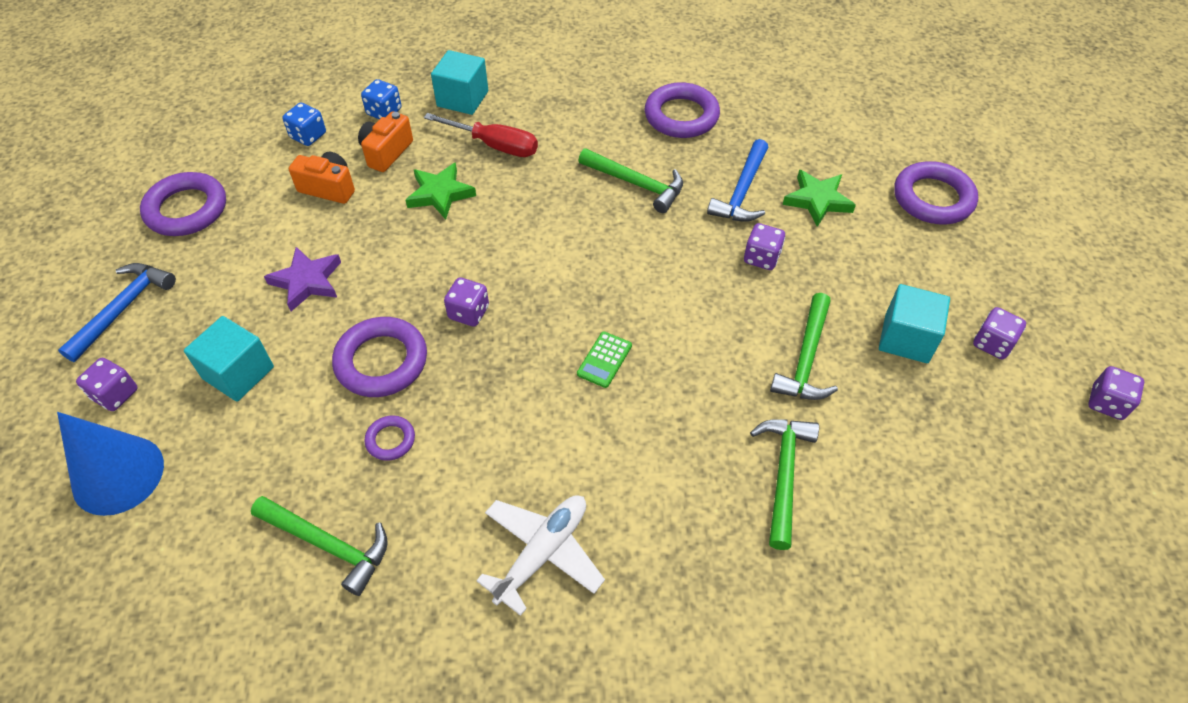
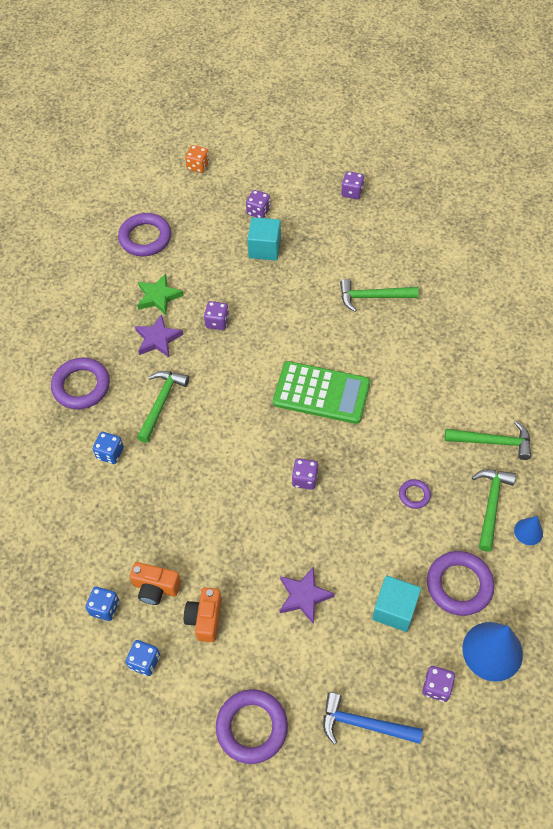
camera: 100 degrees left, 5 degrees up
purple ring [332,317,427,397] -> purple ring moved to [427,551,495,616]
green star [406,162,476,220] -> none
red screwdriver [424,113,538,157] -> none
turquoise cube [431,50,488,115] -> none
white plane [476,495,605,616] -> none
green calculator [577,332,632,388] -> green calculator [273,361,370,424], size x2.38
blue hammer [707,139,768,222] -> purple star [135,314,183,357]
green hammer [770,293,838,400] -> green hammer moved to [444,421,531,460]
purple dice [1088,366,1144,420] -> purple dice moved to [341,171,364,199]
none -> blue dice [93,432,124,464]
none -> orange dice [185,145,209,173]
none -> blue cone [514,516,543,545]

